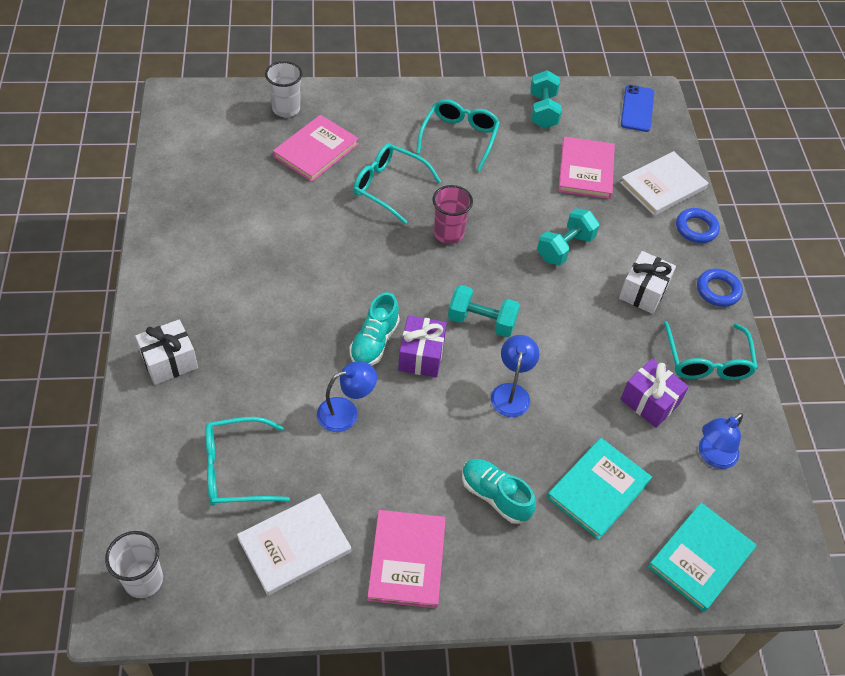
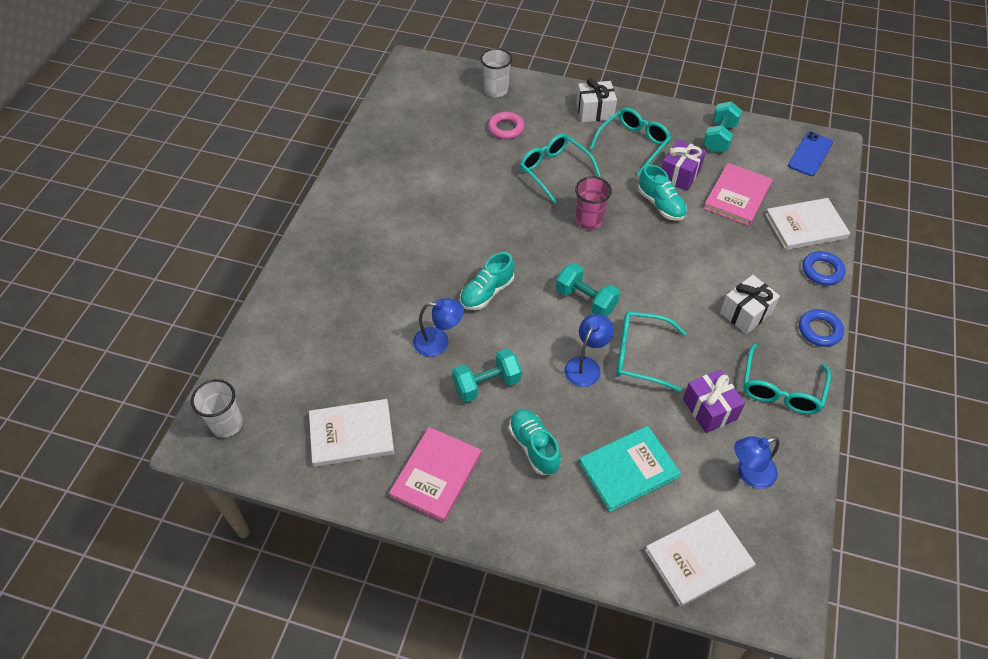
camera: 25 degrees right, 0 degrees up
white gift [135,319,198,385] -> white gift moved to [576,78,617,122]
turquoise glasses [205,417,290,506] -> turquoise glasses moved to [616,311,686,392]
pink book [273,115,359,182] -> pink ring [488,112,525,139]
purple gift [398,315,447,377] -> purple gift moved to [662,139,706,191]
turquoise dumbbell [537,208,599,265] -> turquoise dumbbell moved to [452,349,522,402]
turquoise book [648,503,757,612] -> white book [645,510,755,607]
none -> turquoise shoe [638,164,687,221]

